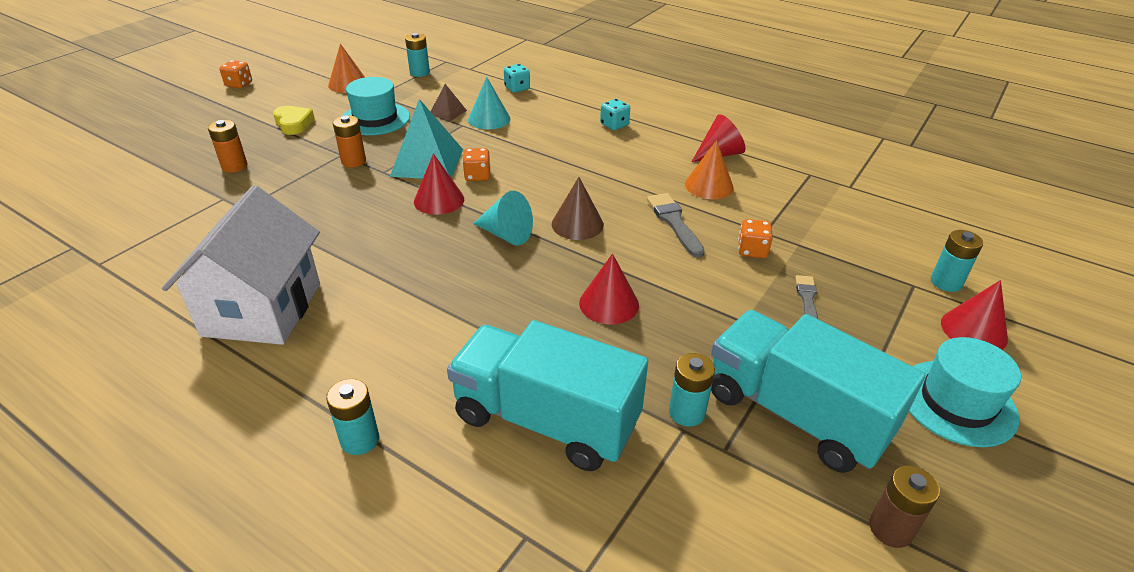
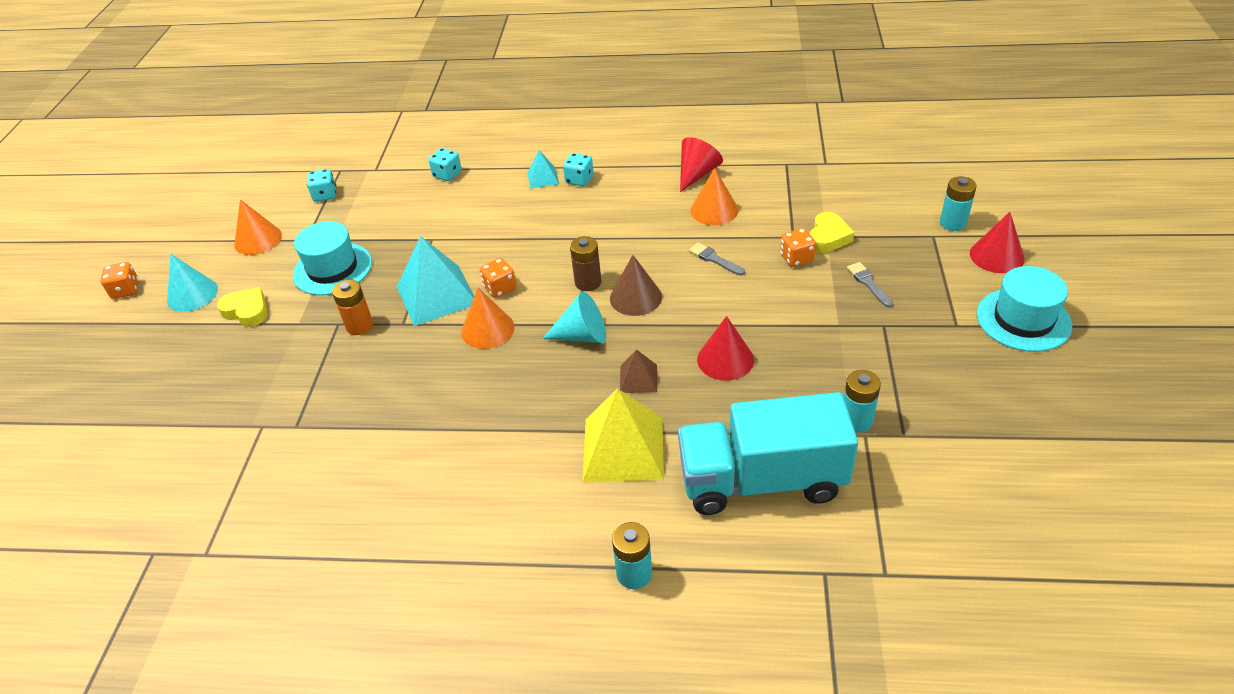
camera: 25 degrees left, 5 degrees up
white house [162,185,320,345] -> none
orange battery [208,120,247,173] -> none
turquoise battery [405,33,430,77] -> turquoise dice [307,169,336,202]
red cone [414,153,464,215] -> orange cone [461,287,515,349]
brown pyramid [431,84,467,121] -> brown pyramid moved to [620,349,657,393]
turquoise cone [468,77,510,129] -> turquoise cone moved to [167,254,218,312]
grey brush [647,193,705,258] -> grey brush [689,243,745,276], size x0.64
turquoise truck [711,310,925,473] -> none
brown battery [869,466,940,548] -> brown battery moved to [570,236,601,291]
none -> turquoise pyramid [528,150,559,189]
none -> yellow pyramid [582,388,664,482]
none -> yellow heart [810,212,855,253]

